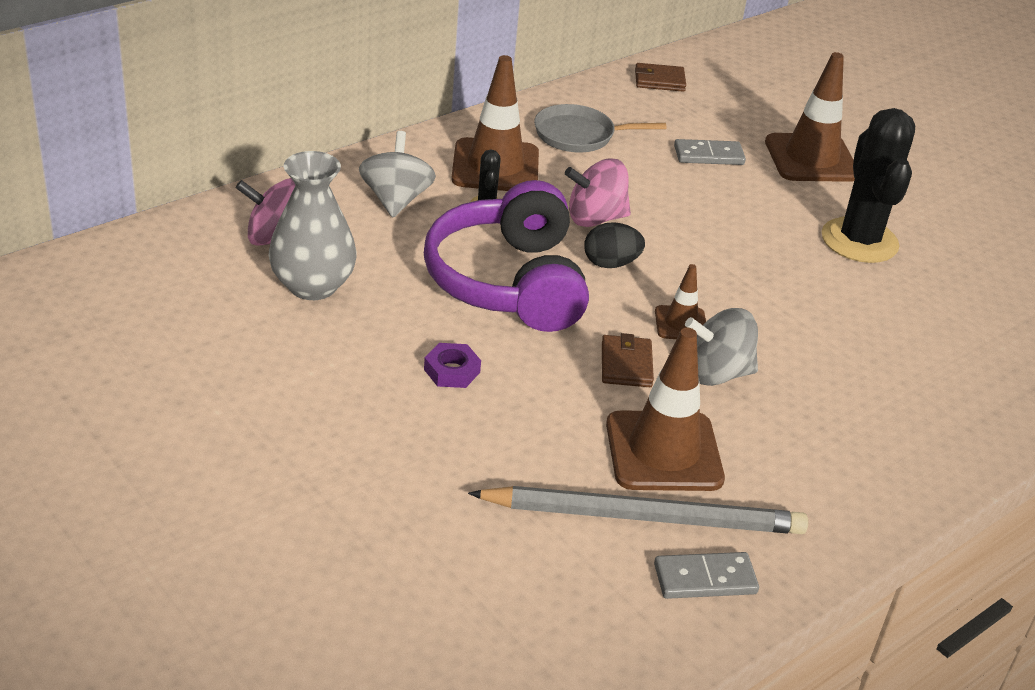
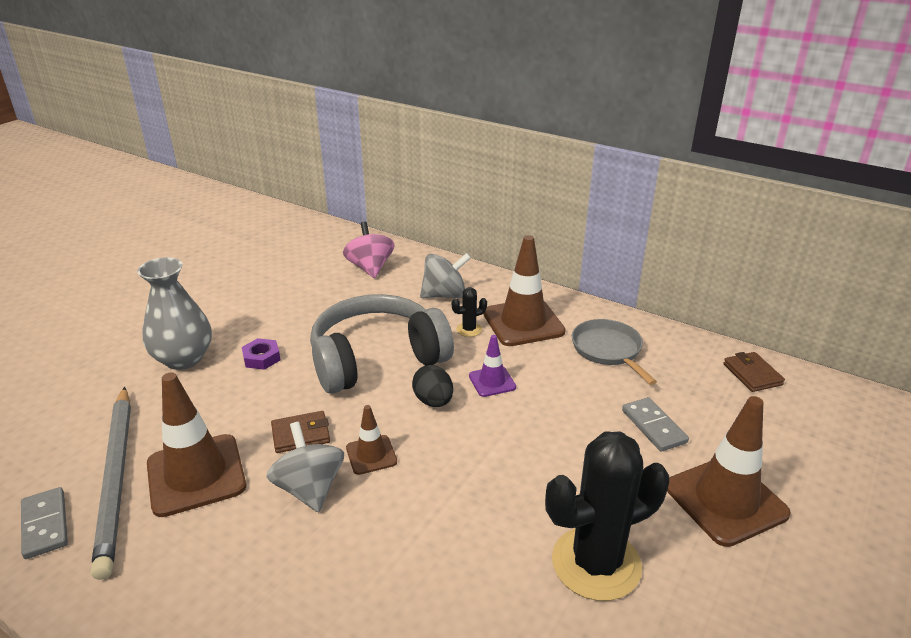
camera: 75 degrees right, 5 degrees down
grey vase [269,151,357,300] -> grey vase moved to [137,257,212,370]
purple headphones [424,180,589,332] -> grey headphones [310,294,454,394]
pink spinning top [565,158,631,227] -> purple traffic cone [469,335,516,397]

